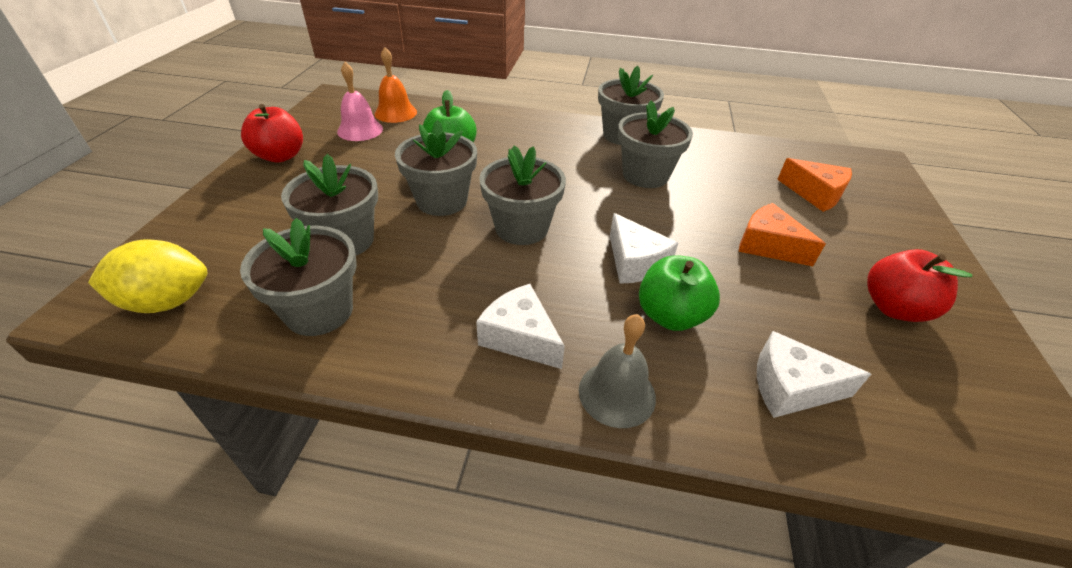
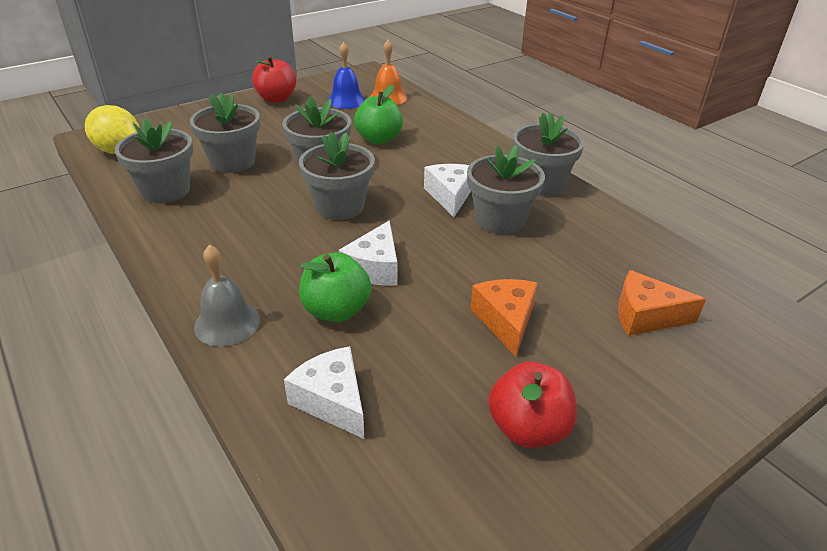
camera: 45 degrees right, 5 degrees down
pink bell [337,62,383,141] -> blue bell [328,42,366,109]
white cheese [476,284,565,369] -> white cheese moved to [424,164,471,217]
orange cheese [777,158,852,212] -> orange cheese turned 105 degrees clockwise [618,270,706,336]

